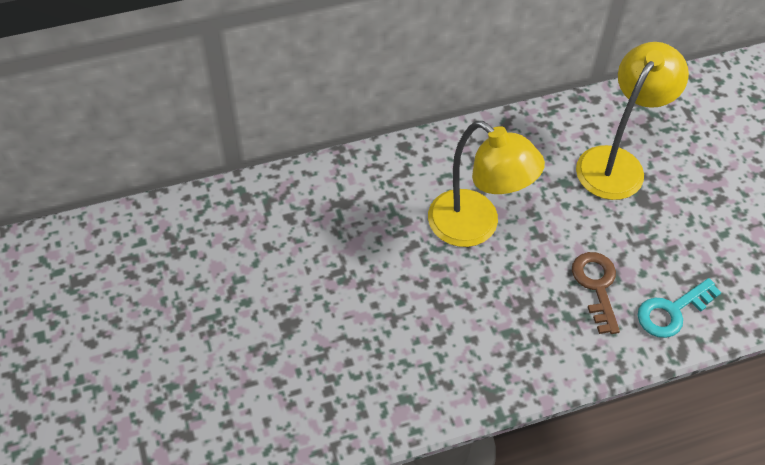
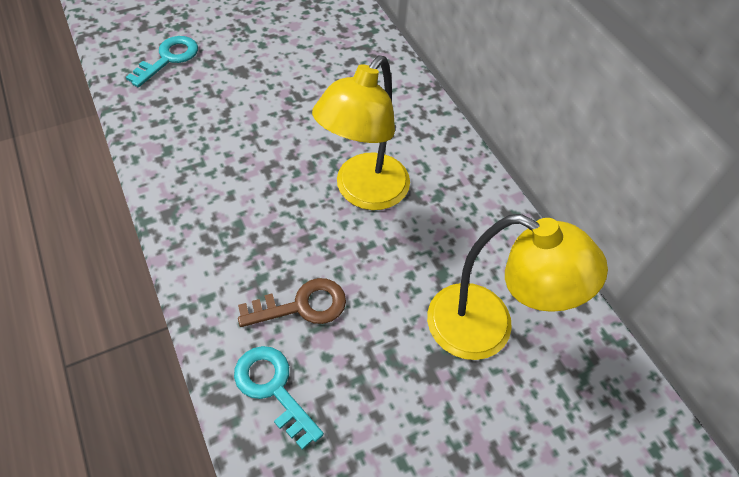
camera: 80 degrees right, 0 degrees up
none -> turquoise key [126,36,198,87]

